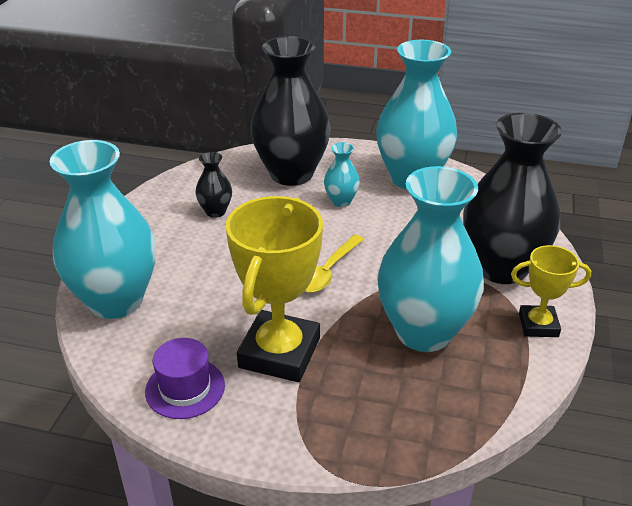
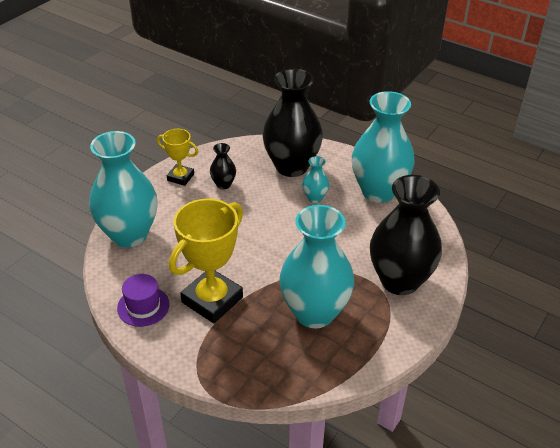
camera: 20 degrees right, 5 degrees up
yellow spoon [305,235,364,293] -> none
yellow trophy [511,245,591,337] -> yellow trophy moved to [157,129,199,186]

